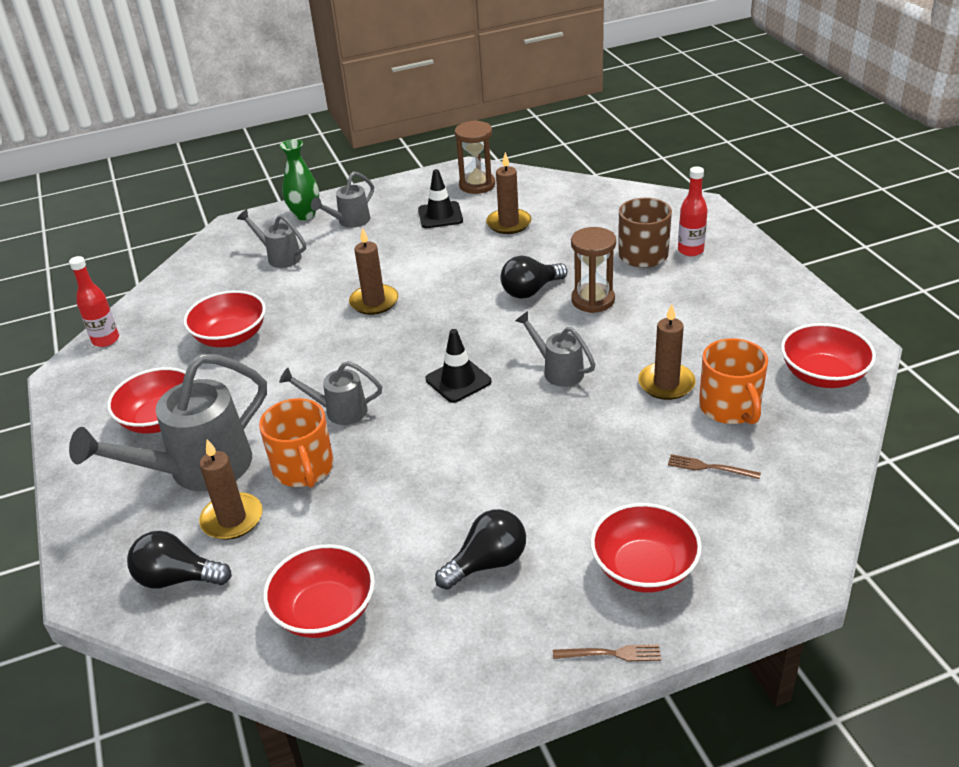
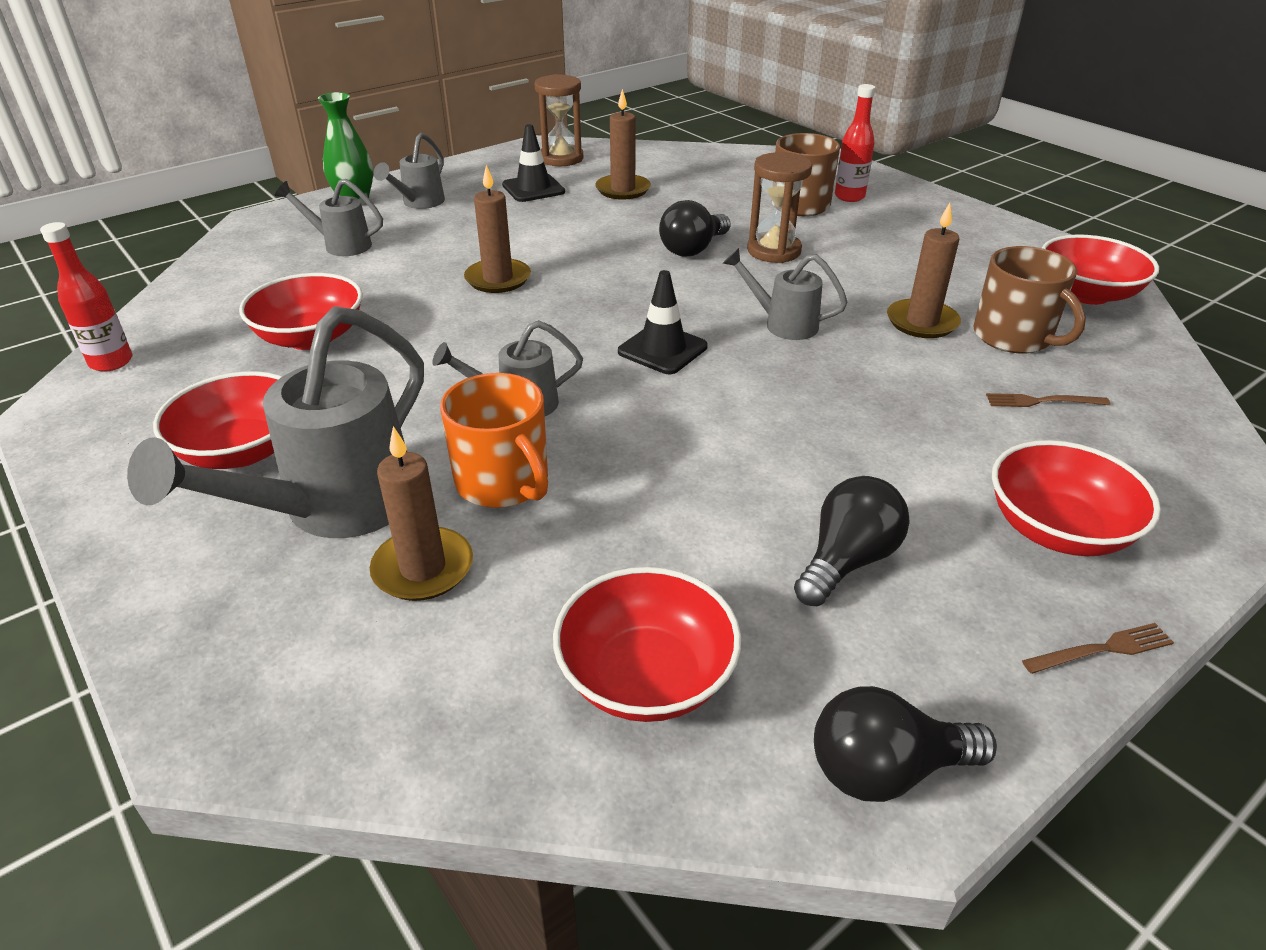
camera: 20 degrees left, 0 degrees up
black light bulb [127,531,232,589] -> black light bulb moved to [814,686,997,802]
orange mug [699,338,768,424] -> brown mug [973,246,1086,353]

